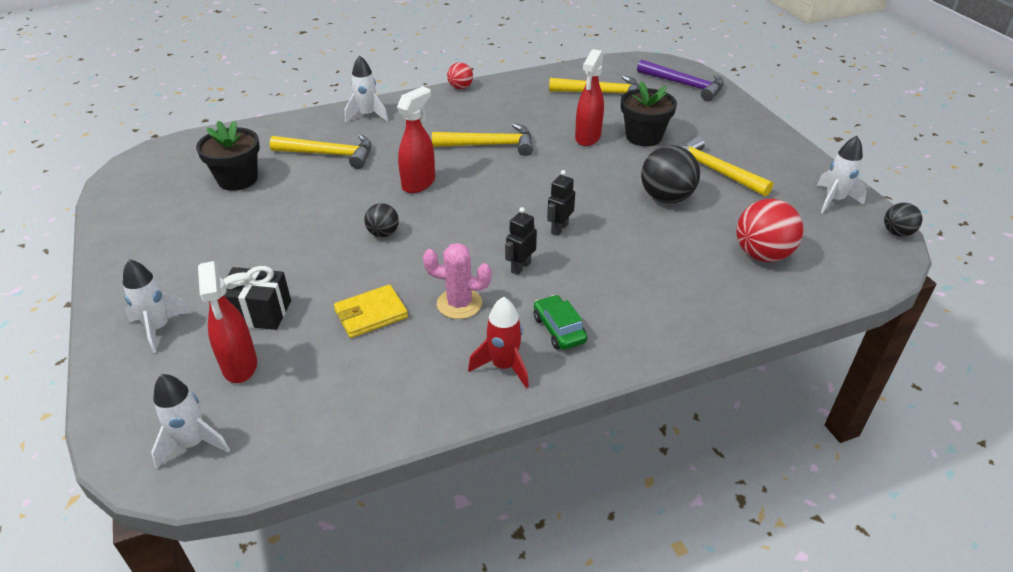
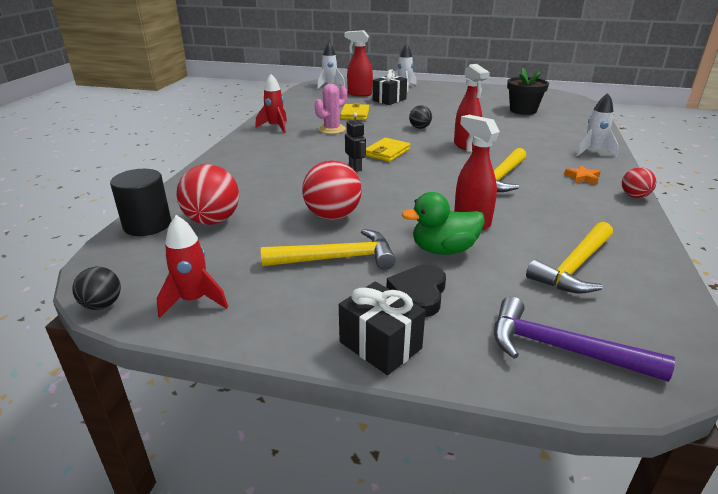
camera: 125 degrees right, 10 degrees down
yellow hammer [270,135,372,169] -> none
black robot [505,207,537,275] -> none
green car [534,295,587,350] -> none
black flower pot [621,81,677,146] -> green duck [402,192,485,255]
purple hammer [637,60,724,101] -> purple hammer turned 45 degrees clockwise [494,296,675,382]
black ball [641,145,700,203] -> red ball [302,160,362,220]
white rocket [816,136,867,213] -> red rocket [157,215,228,318]
none -> black cylinder [110,169,171,236]
none -> black gift [339,282,426,375]
none -> yellow wallet [366,138,411,162]
none -> black heart [386,264,446,317]
none -> orange star [564,165,601,185]

